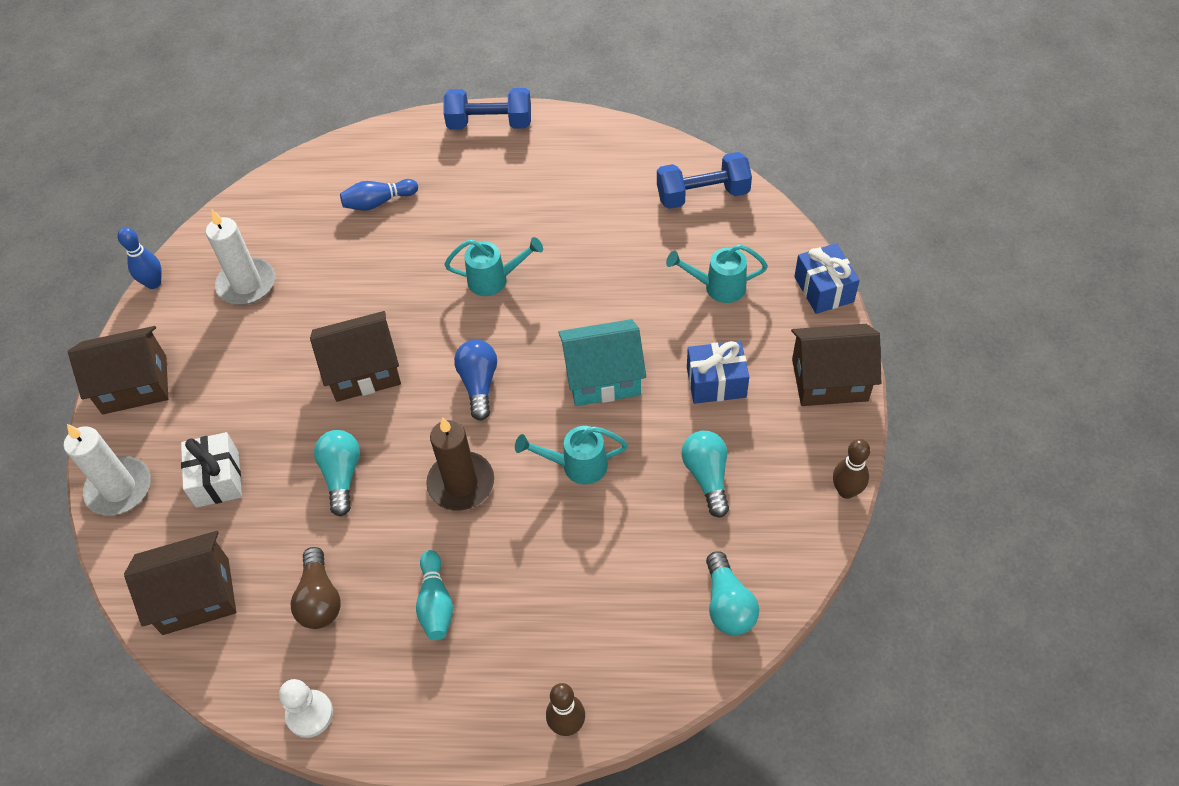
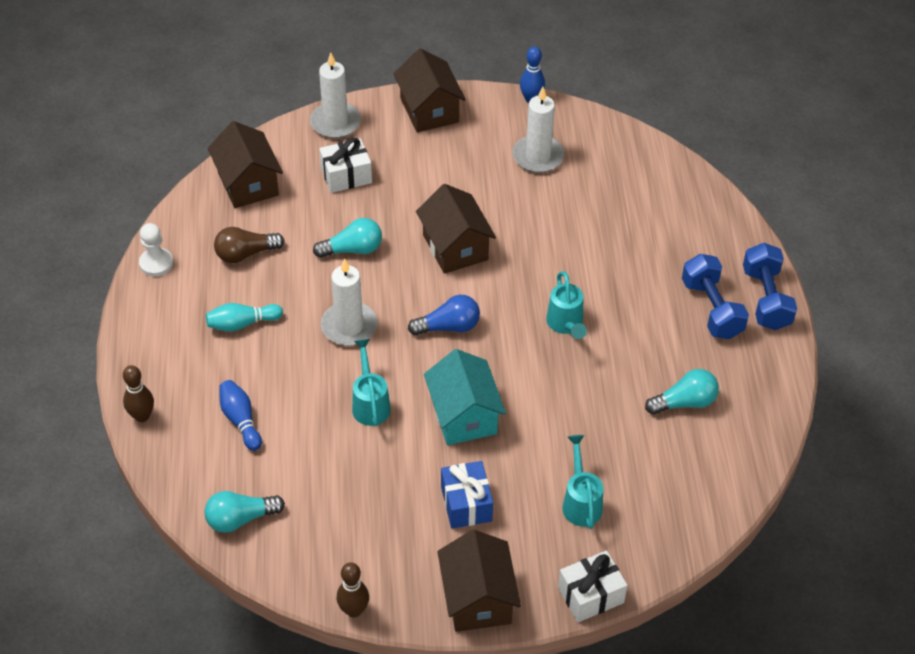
camera: 80 degrees right, 5 degrees down
blue bowling pin [340,179,418,211] -> blue bowling pin moved to [219,380,262,451]
brown candle [426,417,494,511] -> white candle [321,258,377,346]
blue dumbbell [657,152,752,209] -> blue dumbbell moved to [682,254,749,339]
turquoise light bulb [682,431,729,518] -> turquoise light bulb moved to [645,369,719,415]
blue gift [794,243,860,314] -> white gift [558,551,627,622]

